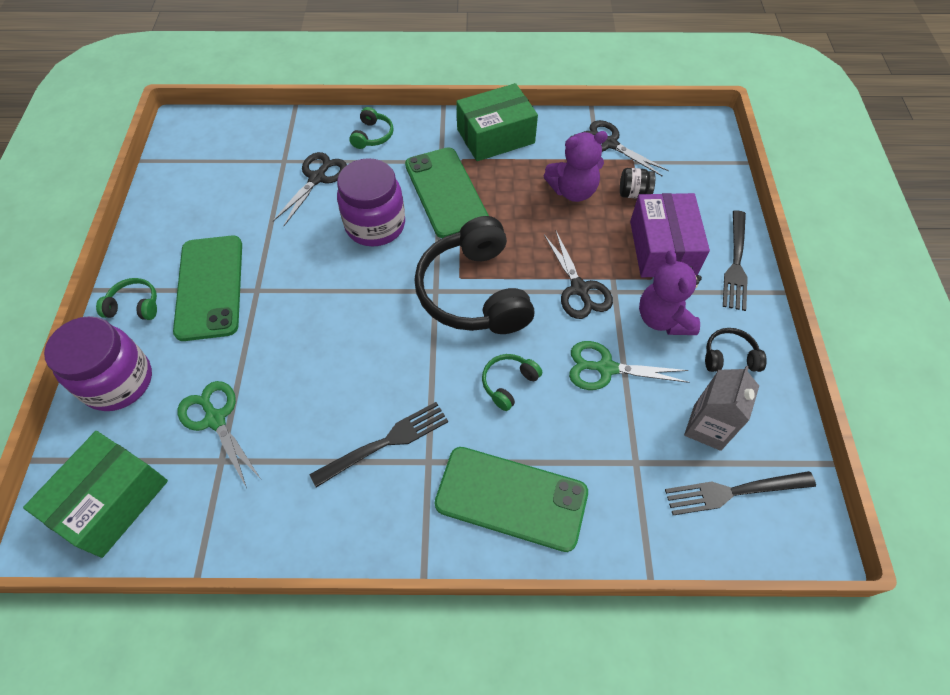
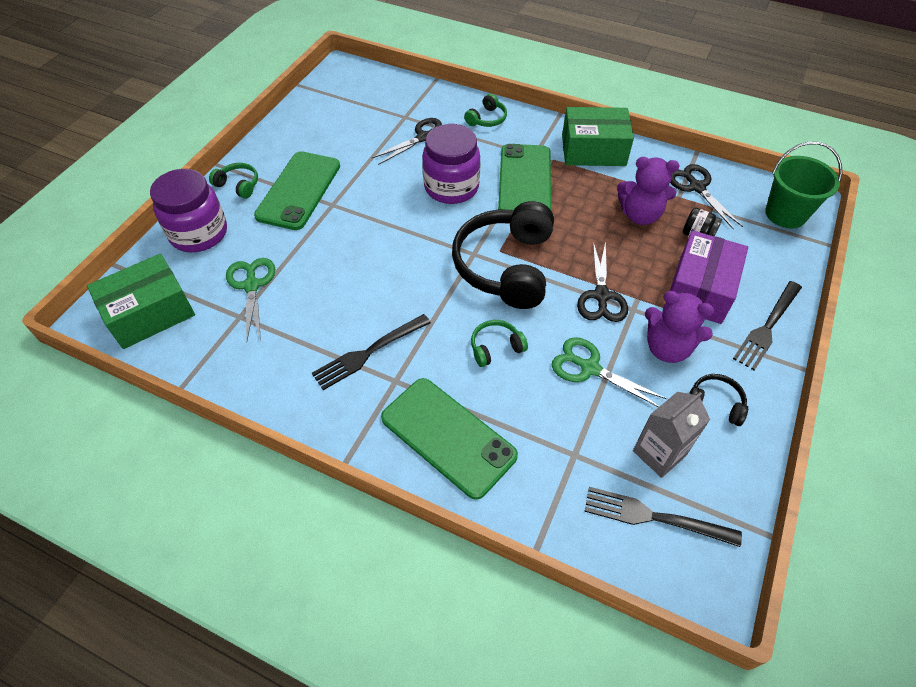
camera: 25 degrees right, 5 degrees down
black fork [310,402,448,487] -> black fork turned 150 degrees clockwise [312,314,431,390]
purple teddy bear [639,250,702,335] -> purple teddy bear turned 75 degrees counterclockwise [645,291,714,363]
none -> green bucket [765,142,842,228]

